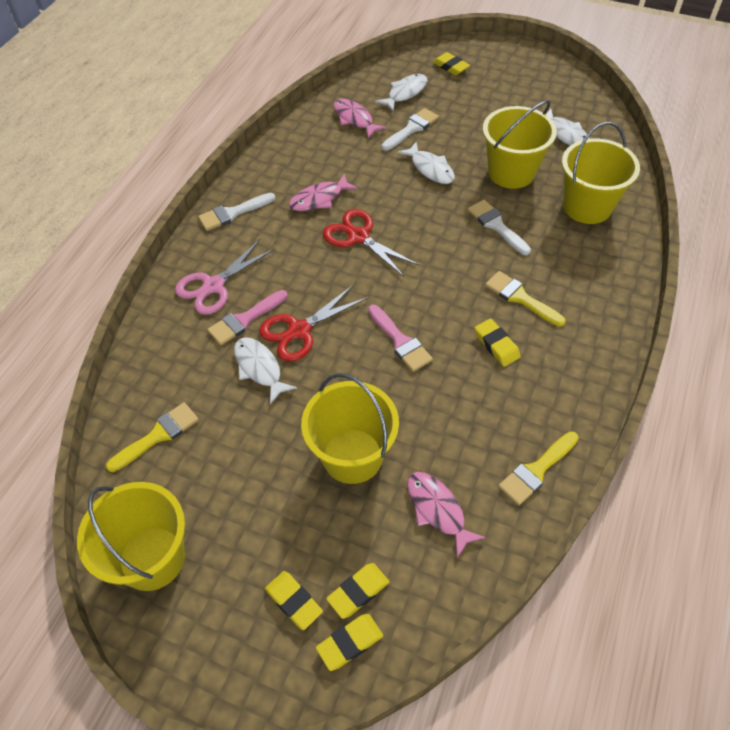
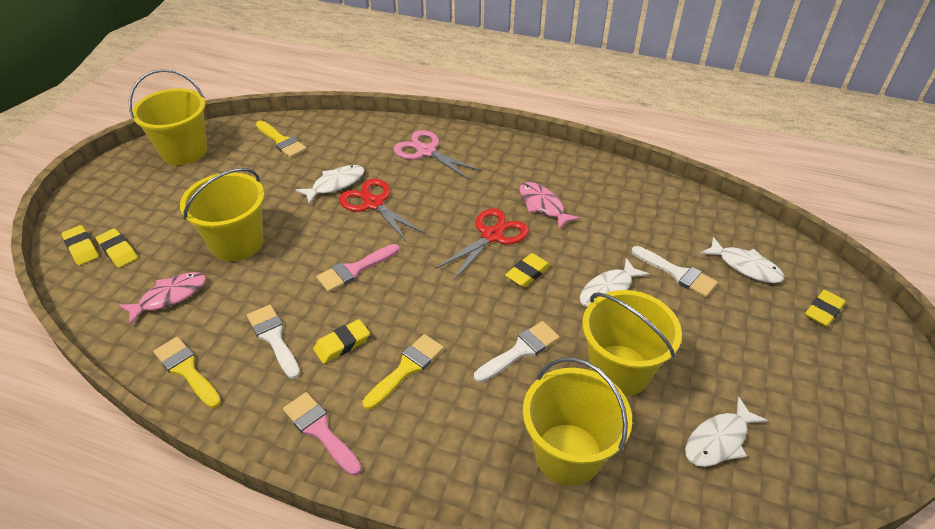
camera: 85 degrees right, 10 degrees down
white brush [198,193,275,231] -> white brush moved to [247,305,300,379]
pink brush [207,290,287,345] -> pink brush moved to [283,392,361,476]
yellow eraser [265,571,323,630] -> yellow eraser moved to [505,253,551,287]
pink fish [334,99,387,138] -> none

